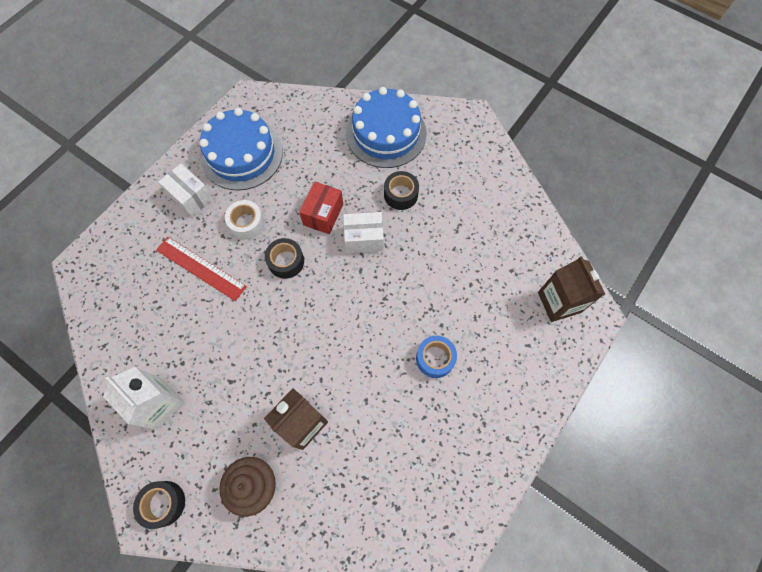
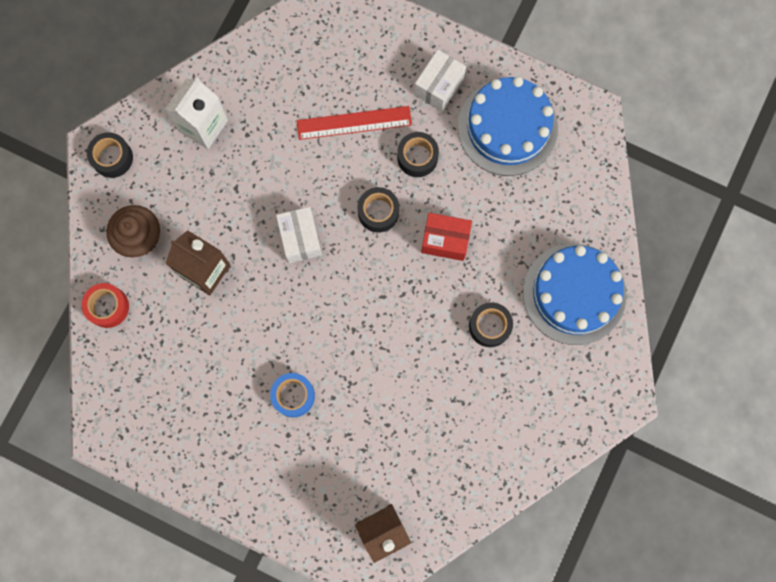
camera: 80 degrees right, 10 degrees up
red ruler [156,237,247,301] -> red ruler turned 60 degrees clockwise [297,106,412,140]
white tape [225,200,265,240] -> black tape [397,132,439,177]
white box [343,212,384,253] -> white box moved to [276,207,322,263]
none -> red tape [82,283,129,328]

